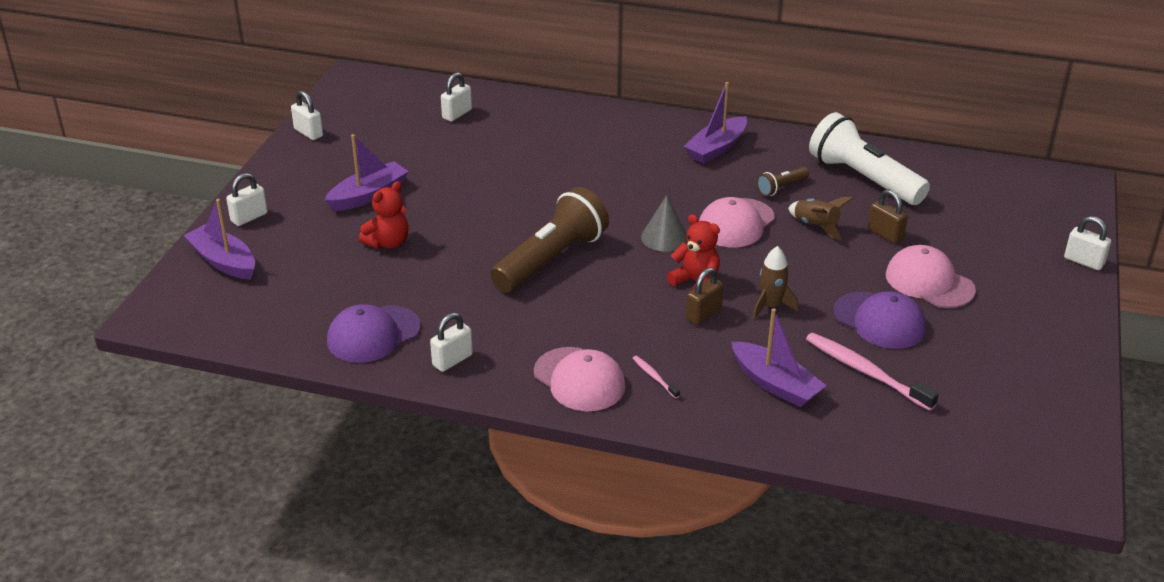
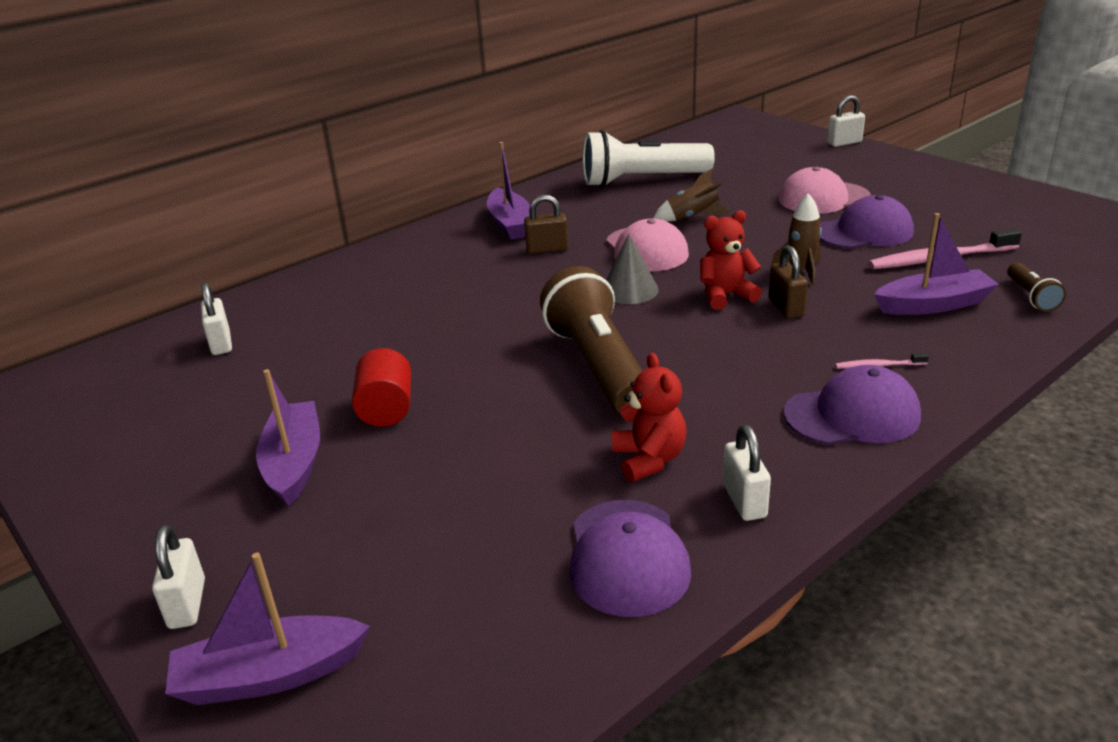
camera: 55 degrees left, 5 degrees down
white padlock [291,91,323,140] -> none
red teddy bear [359,181,409,249] -> red teddy bear moved to [612,353,686,482]
pink cap [534,347,626,411] -> purple cap [784,365,921,445]
brown flashlight [757,167,809,196] -> brown flashlight moved to [1007,263,1066,312]
brown padlock [868,189,908,244] -> brown padlock moved to [524,195,568,254]
none -> red cylinder [352,348,411,427]

